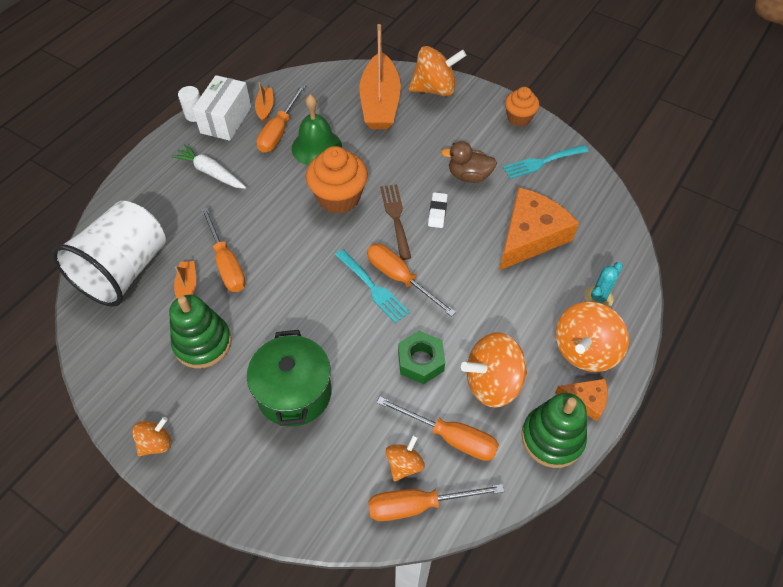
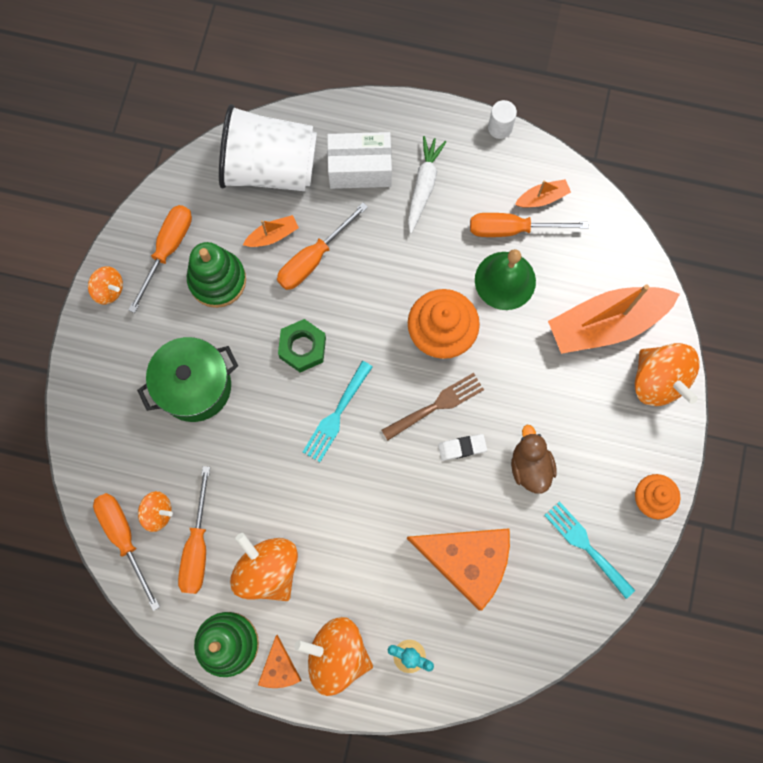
camera: 70 degrees right, 20 degrees up
white box [192,75,251,141] -> white box moved to [327,132,392,189]
orange screwdriver [367,244,456,317] -> orange screwdriver moved to [128,205,192,313]
green nut [398,331,445,384] -> green nut moved to [278,319,326,372]

